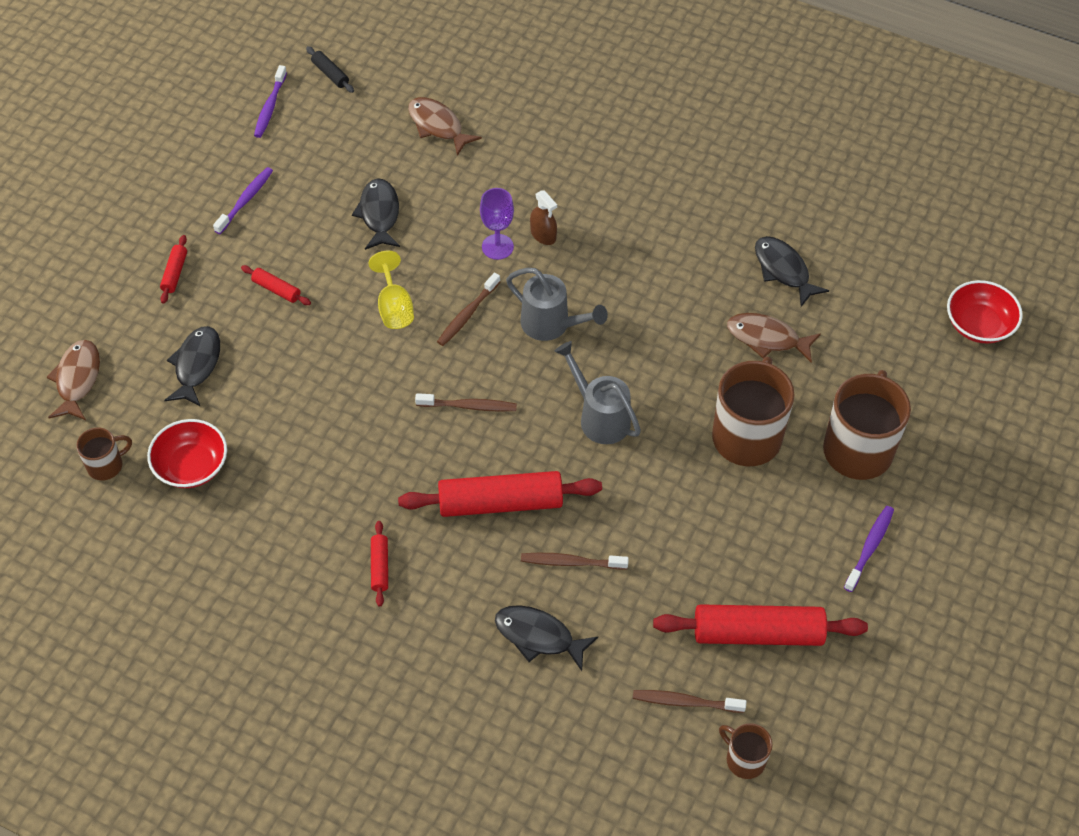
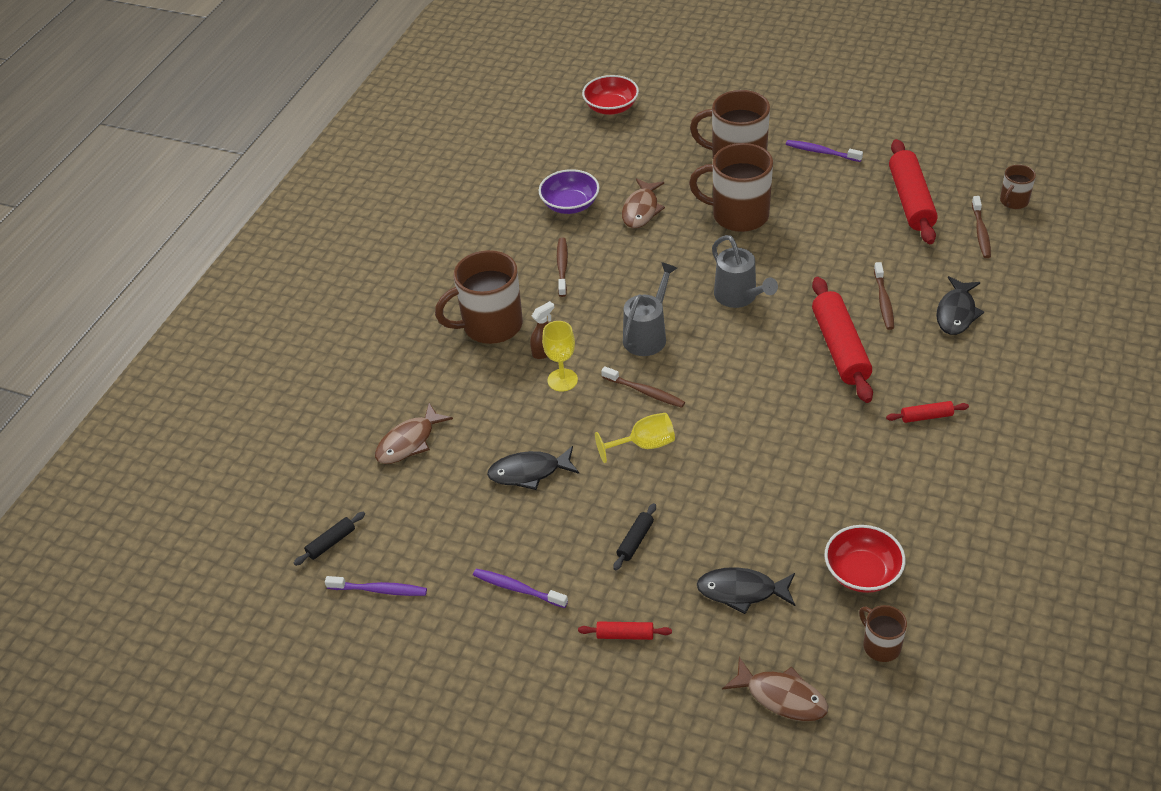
camera: 90 degrees left, 10 degrees down
brown fish [47,340,100,420] -> brown fish turned 150 degrees counterclockwise [722,657,828,721]
red rolling pin [241,265,311,305] -> black rolling pin [613,503,656,570]
brown toothbrush [415,393,517,412] -> brown toothbrush moved to [557,237,568,297]
purple goblet [480,188,514,260] -> yellow goblet [542,321,578,392]
grey watering can [554,341,641,444] -> grey watering can turned 75 degrees counterclockwise [712,235,778,308]
black fish [755,236,829,307] -> purple bowl [538,169,599,214]
none -> brown mug [435,250,523,344]

